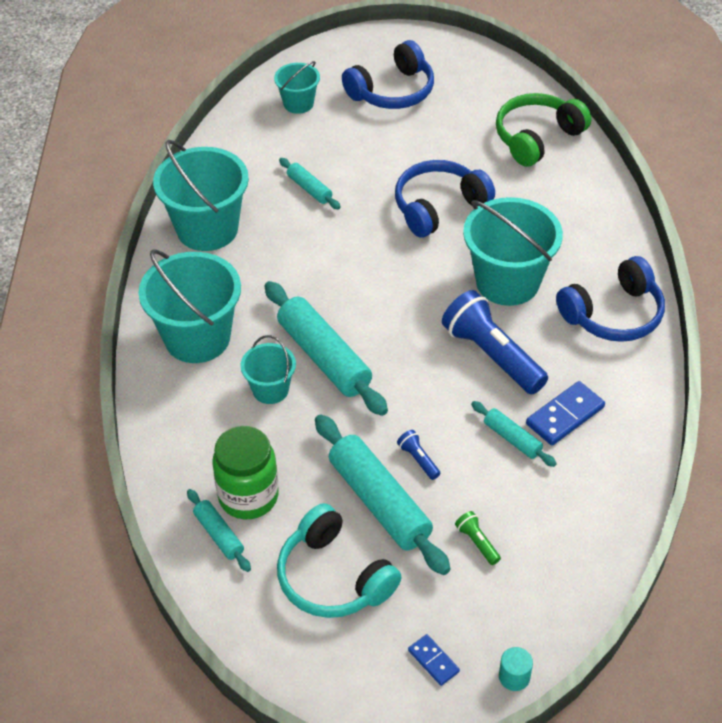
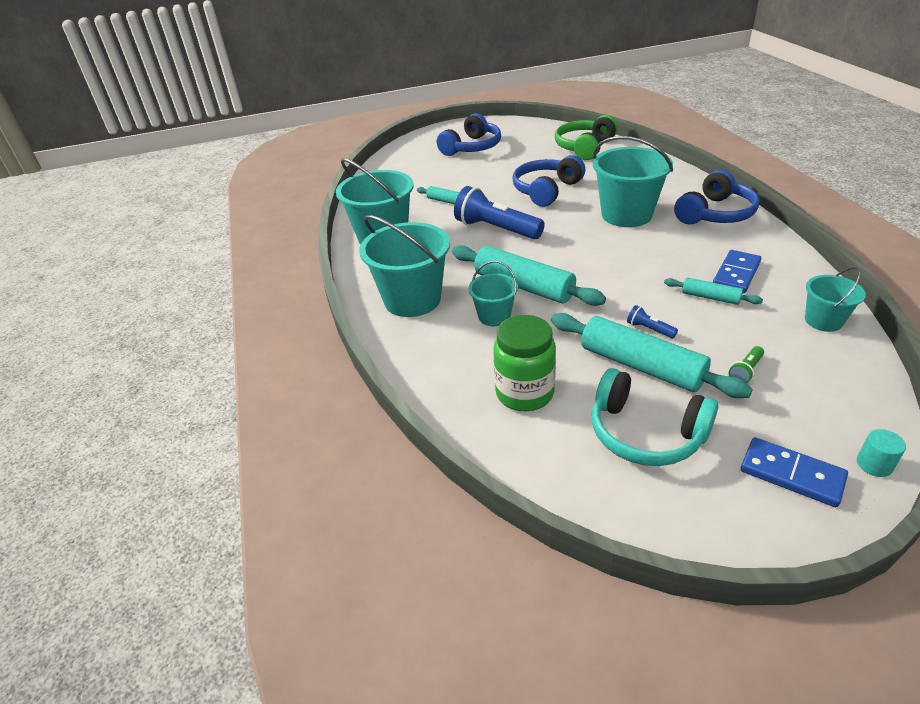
camera: 15 degrees left, 10 degrees down
turquoise rolling pin [187,489,251,572] -> none
turquoise bucket [274,61,320,114] -> turquoise bucket moved to [805,267,866,332]
blue domino [408,634,460,686] -> blue domino [741,437,848,507], size x1.69
blue flashlight [442,290,548,394] -> blue flashlight moved to [454,186,545,239]
green flashlight [455,511,501,565] -> green flashlight turned 90 degrees counterclockwise [729,346,764,383]

